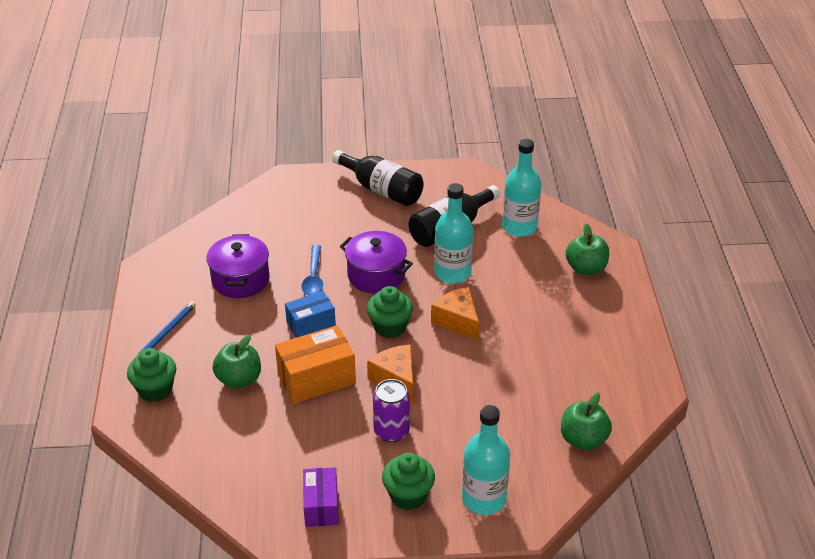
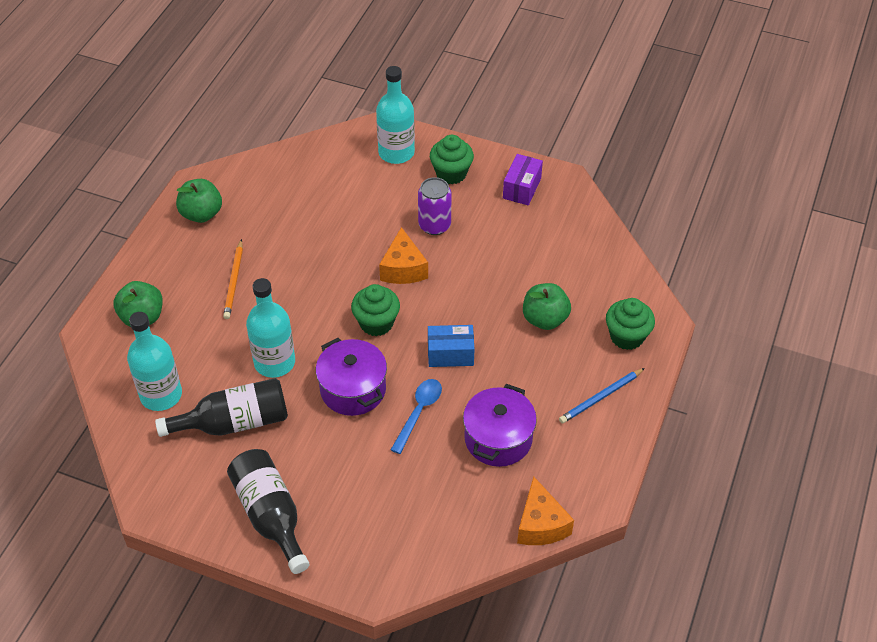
camera: 155 degrees left, 10 degrees up
orange box [275,325,356,404] -> none
orange cheese [431,287,479,341] -> orange cheese moved to [517,476,574,545]
green apple [561,392,612,450] -> green apple moved to [176,179,222,223]
none -> orange pencil [223,239,243,319]

